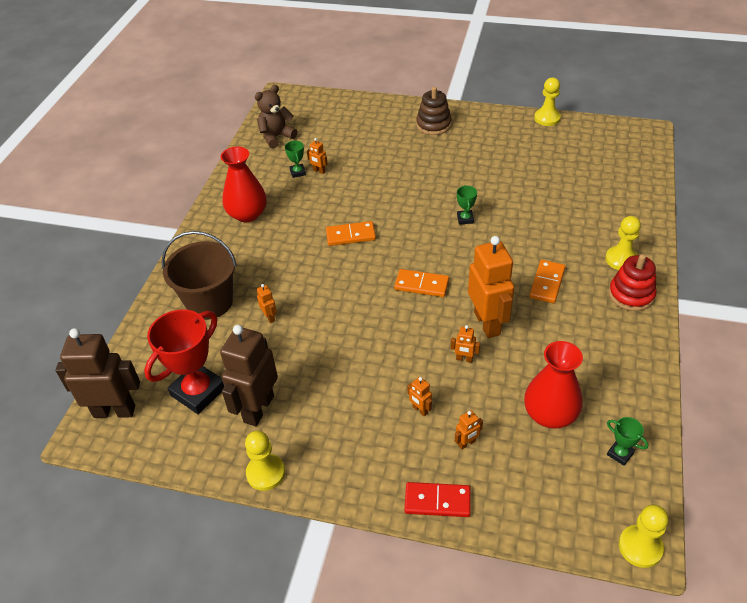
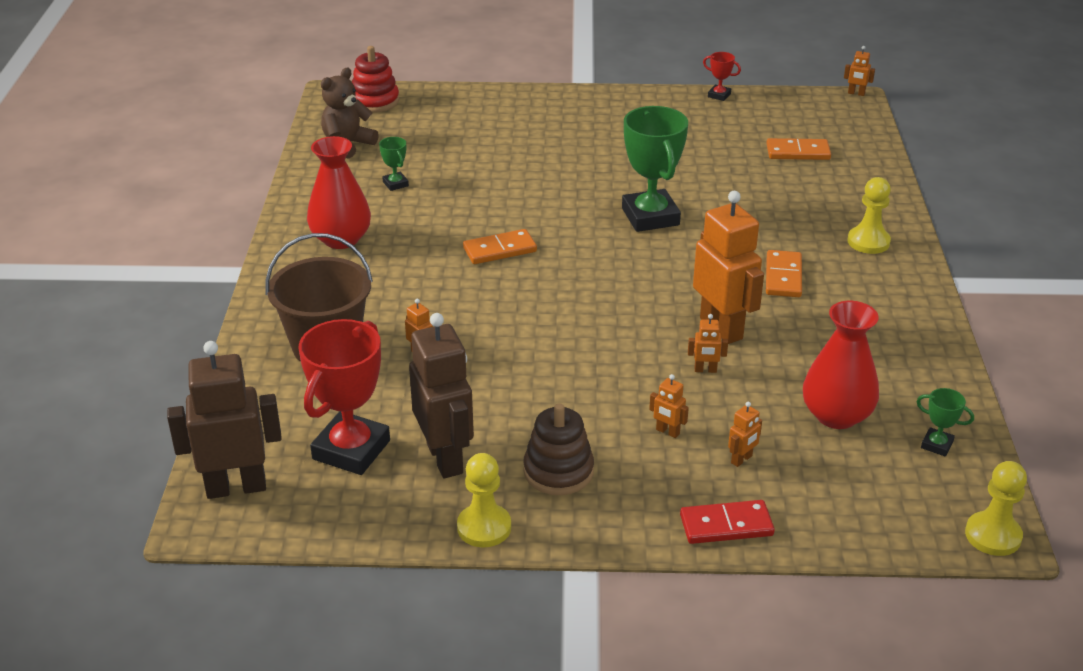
camera: 15 degrees left, 10 degrees down
brown robot [220,325,278,426] -> brown robot turned 150 degrees clockwise [409,313,474,478]
orange robot [307,138,328,174] -> orange robot moved to [844,46,875,96]
orange domino [394,269,449,297] -> orange domino moved to [766,138,831,160]
brown stacking toy [416,87,452,135] -> brown stacking toy moved to [523,403,594,495]
green trophy [457,185,477,225] -> green trophy [622,106,688,232], size x2.24
yellow pawn [534,78,561,126] -> red trophy [703,52,741,101]
red stacking toy [609,254,657,311] -> red stacking toy moved to [352,46,399,113]

